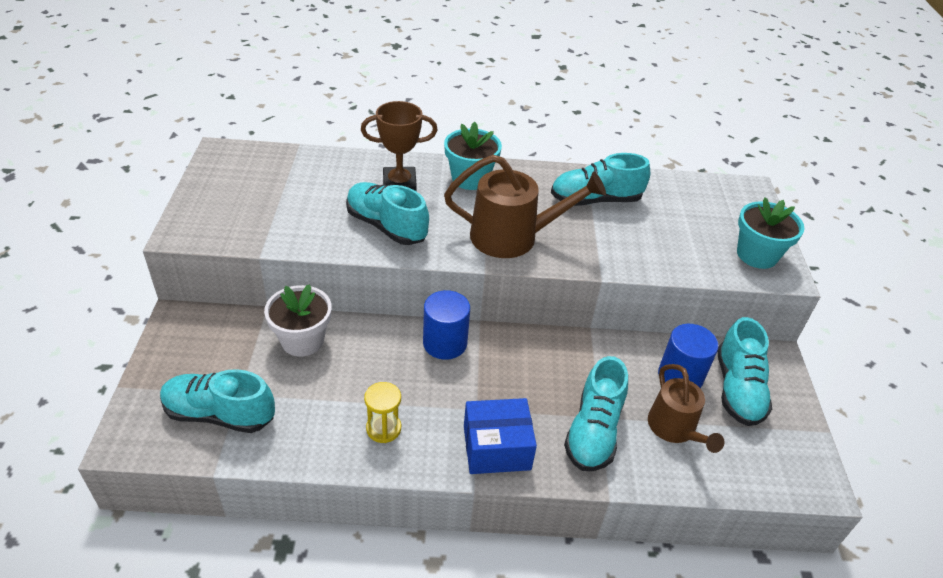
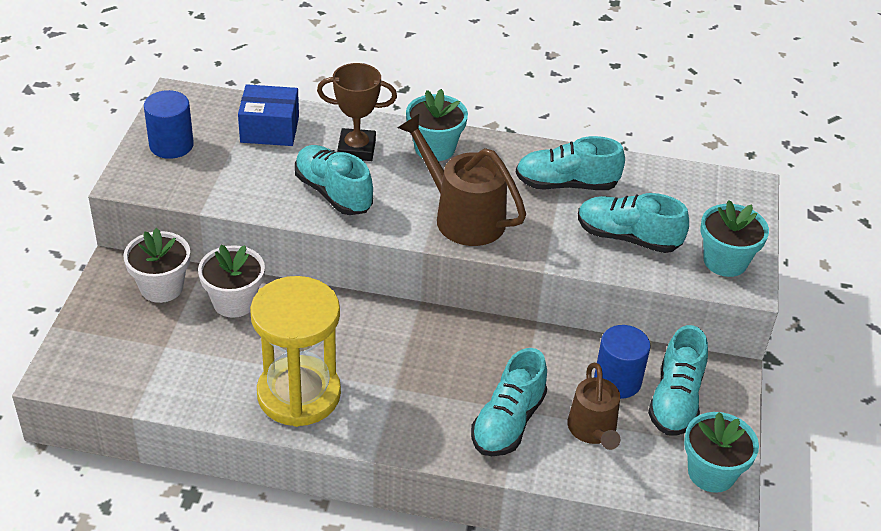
camera: 10 degrees right, 0 degrees up
turquoise shoe [160,369,275,433] -> turquoise shoe moved to [578,193,689,253]
yellow hourglass [364,382,401,443] -> yellow hourglass [250,276,341,427], size x2.41
blue cylinder [423,290,470,360] -> blue cylinder moved to [144,90,194,159]
brown watering can [444,155,606,258] -> brown watering can turned 150 degrees counterclockwise [398,113,526,246]
blue box [464,398,537,474] -> blue box moved to [238,84,299,146]
none -> white flower pot [123,228,190,303]
none -> turquoise flower pot [684,412,759,493]

